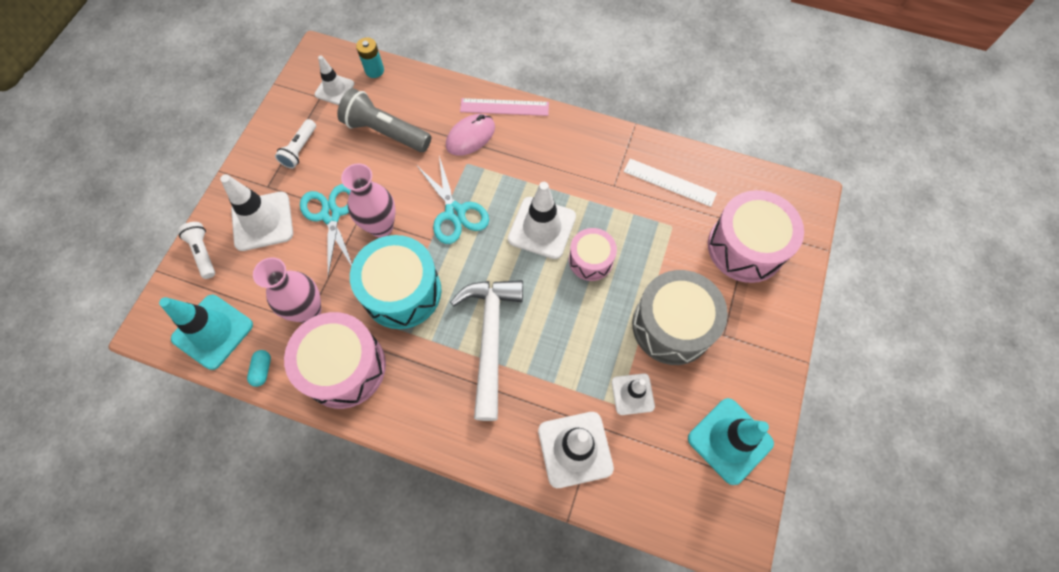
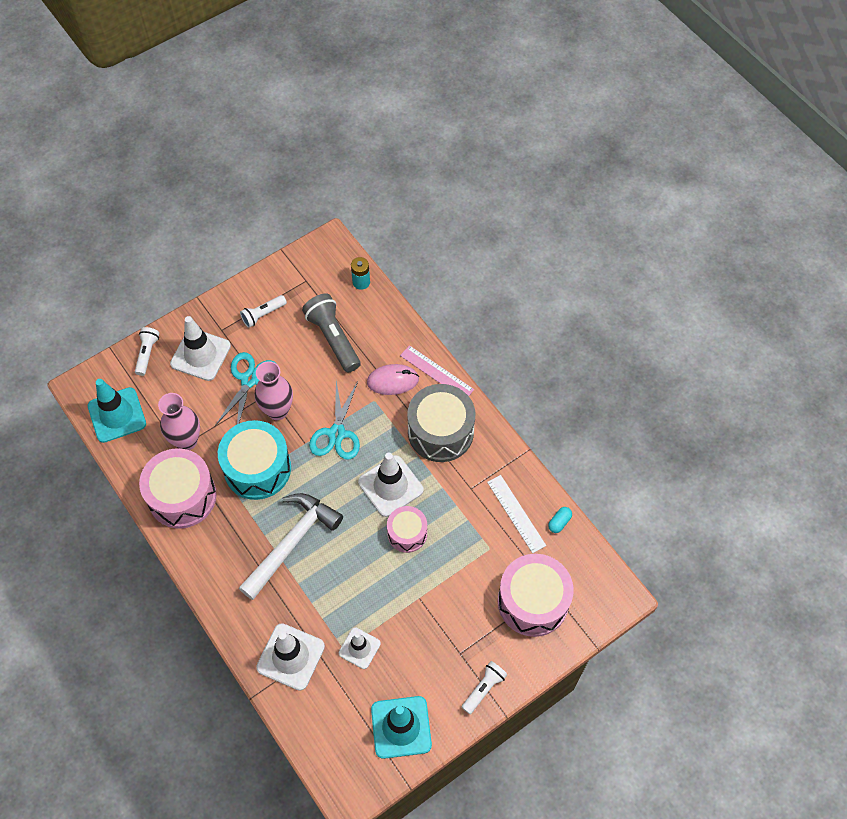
camera: 35 degrees right, 5 degrees down
turquoise capsule [247,350,271,387] -> turquoise capsule moved to [548,507,572,533]
white traffic cone [315,55,355,105] -> none
grey drum [632,270,728,365] -> grey drum moved to [407,384,475,462]
none -> white flashlight [462,661,507,714]

